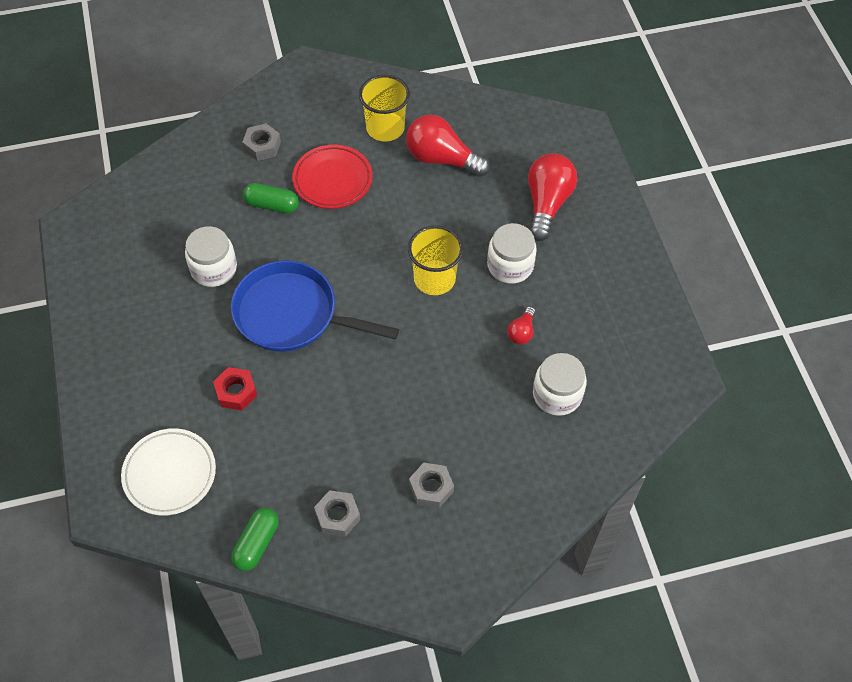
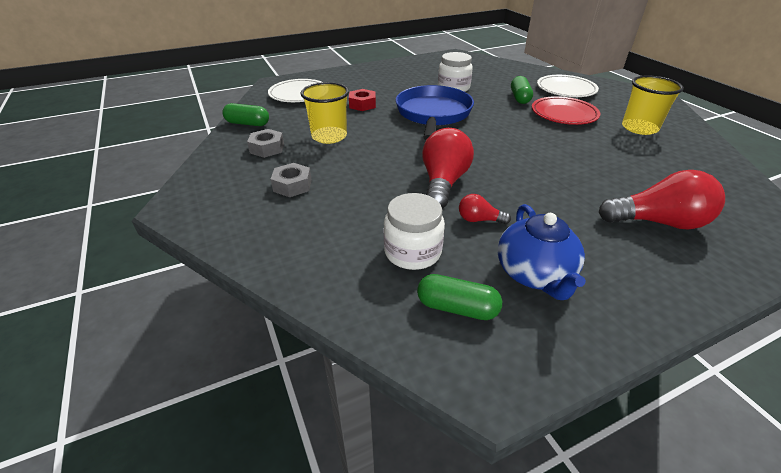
camera: 80 degrees right, 20 degrees down
grey nut [242,124,281,161] -> white plate [537,75,599,97]
red light bulb [406,115,490,177] -> red light bulb moved to [422,128,474,209]
yellow cup [408,225,464,295] -> yellow cup moved to [300,82,349,144]
white jar [487,223,537,284] -> none
none -> green capsule [417,274,502,320]
none -> blue teapot [498,204,586,300]

